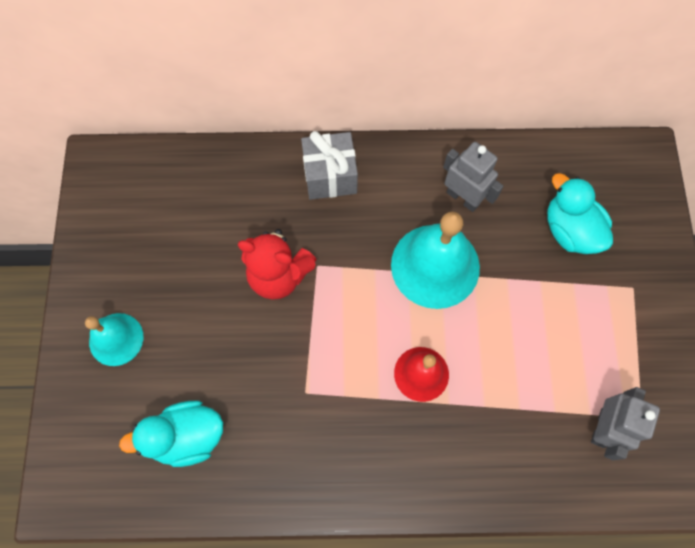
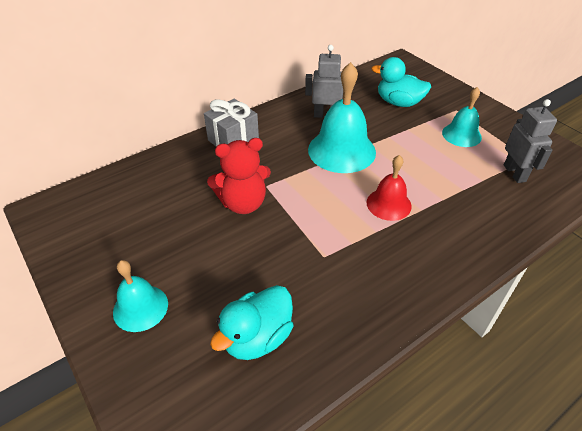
camera: 35 degrees left, 25 degrees down
none -> turquoise bell [442,87,482,147]

